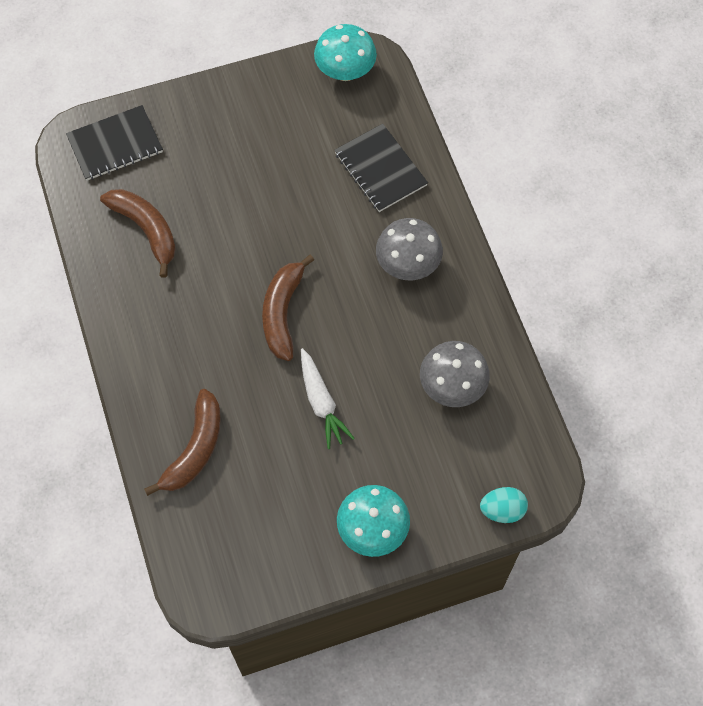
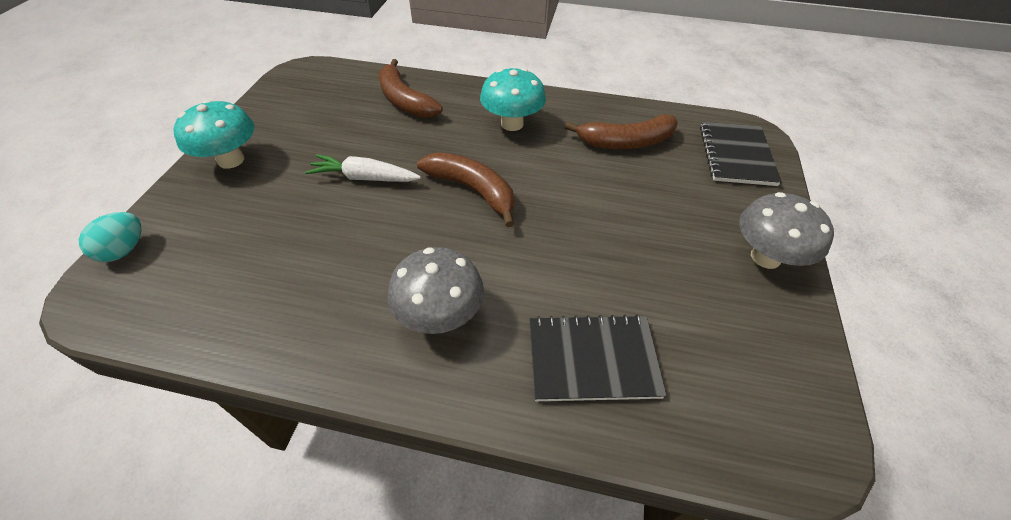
camera: 120 degrees right, 15 degrees down
turquoise mushroom [314,24,377,81] -> turquoise mushroom moved to [480,68,546,131]
grey mushroom [420,341,490,407] -> grey mushroom moved to [739,192,834,269]

